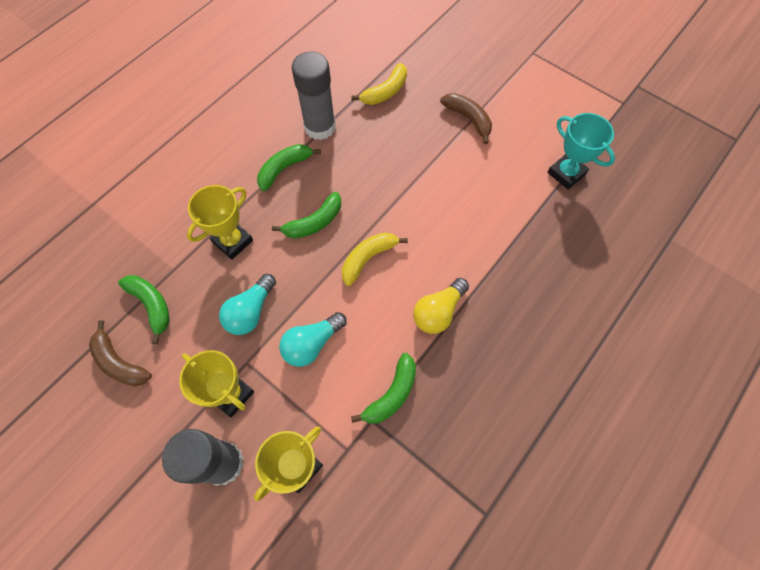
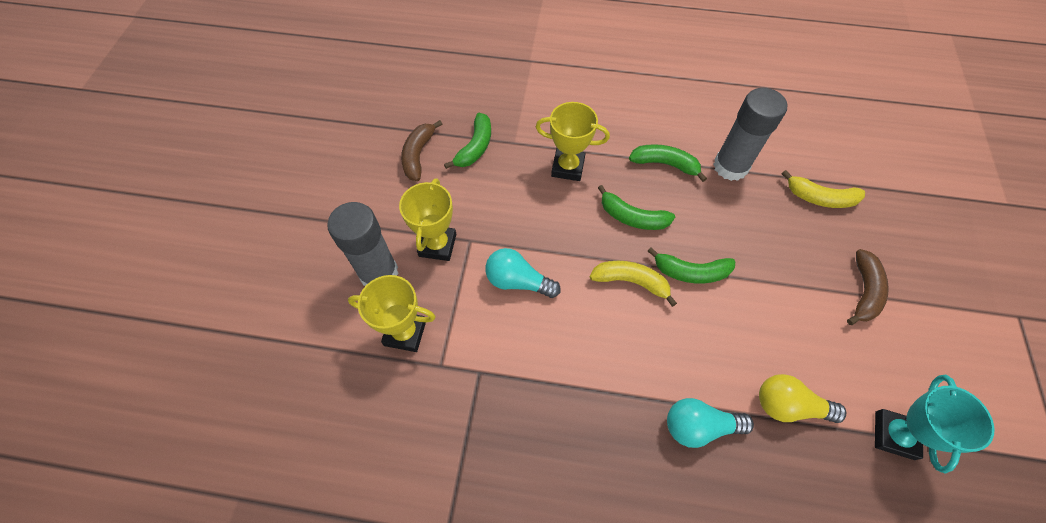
camera: 60 degrees right, 5 degrees down
turquoise light bulb [219,274,276,335] -> turquoise light bulb moved to [667,398,754,448]
green banana [351,353,416,424] -> green banana moved to [648,247,735,284]
yellow light bulb [413,278,469,334] -> yellow light bulb moved to [759,374,846,423]

